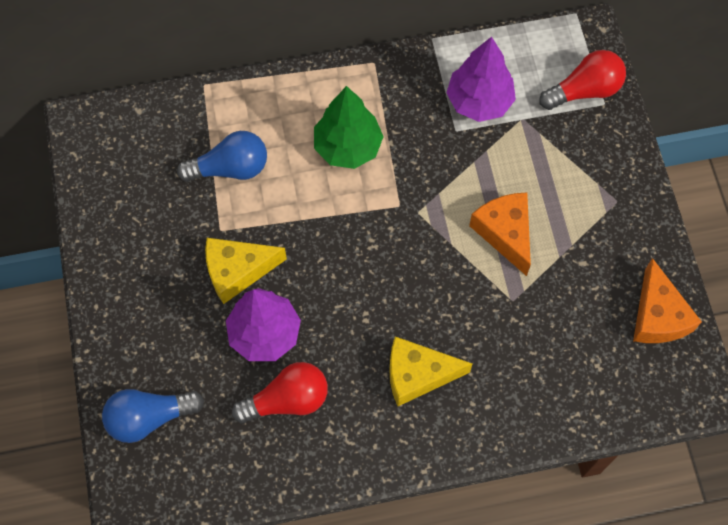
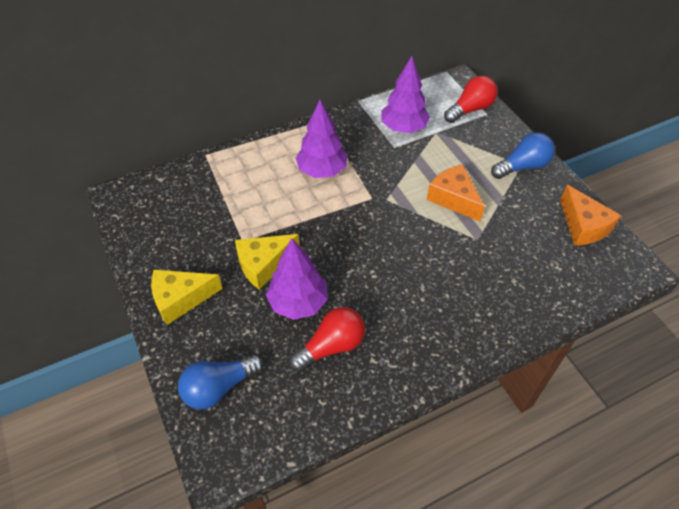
camera: 15 degrees left, 15 degrees down
blue light bulb [177,131,267,182] -> blue light bulb moved to [491,132,555,179]
green tree [314,86,384,169] -> purple tree [296,100,347,178]
yellow cheese [389,336,472,406] -> yellow cheese moved to [151,270,223,325]

